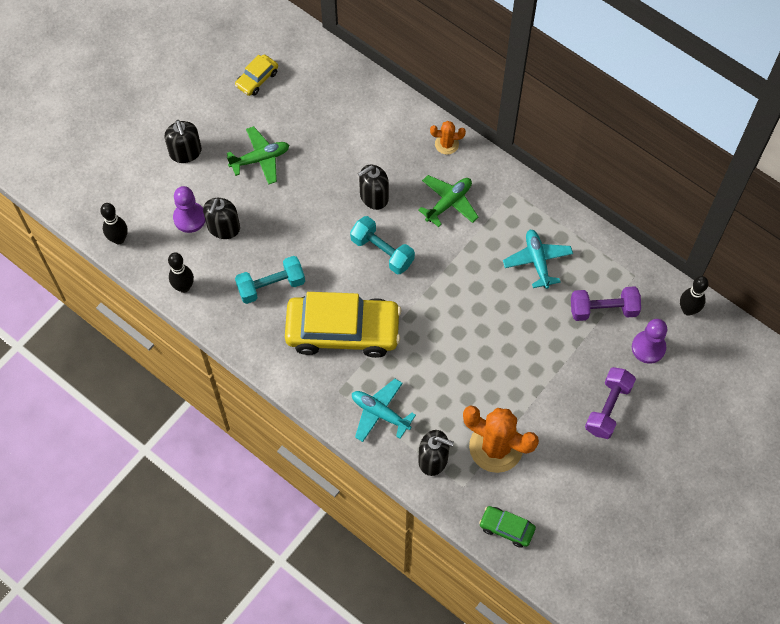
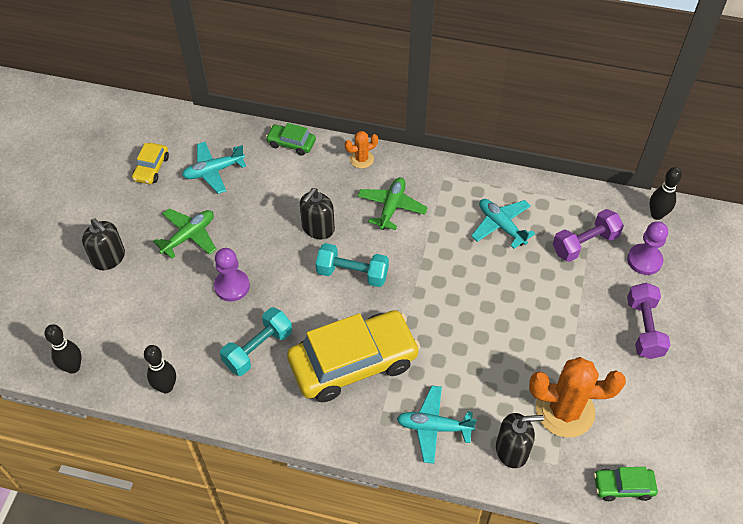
camera: 25 degrees left, 10 degrees down
purple pawn [173,186,206,233] -> purple pawn moved to [214,248,250,302]
black soap dispenser [203,197,240,239] -> none
none -> turquoise plane [182,142,246,194]
none -> green car [266,123,316,155]

